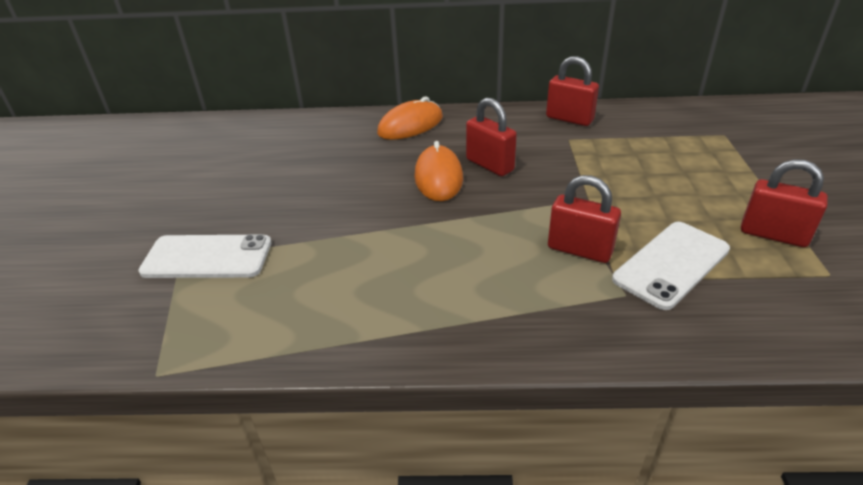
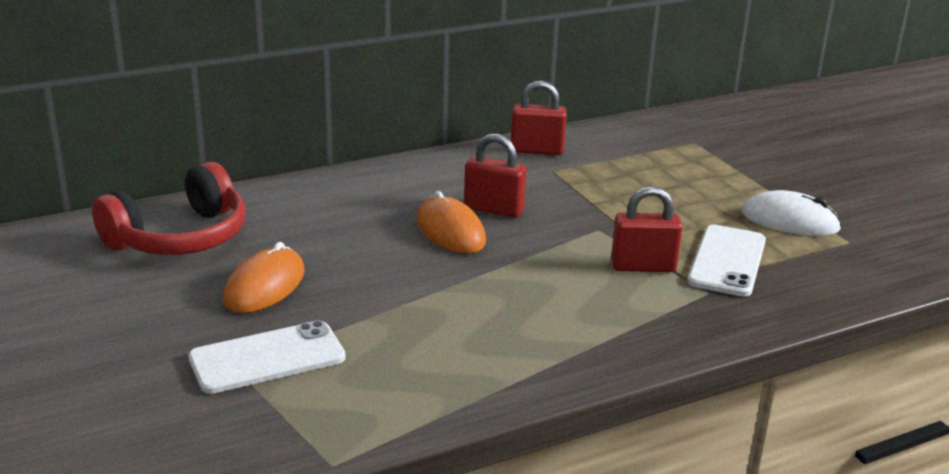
camera: 30 degrees left, 10 degrees down
orange mouse [377,97,443,140] -> orange mouse moved to [223,242,305,313]
red padlock [741,159,828,247] -> white mouse [742,190,842,236]
none -> red headphones [92,162,246,255]

